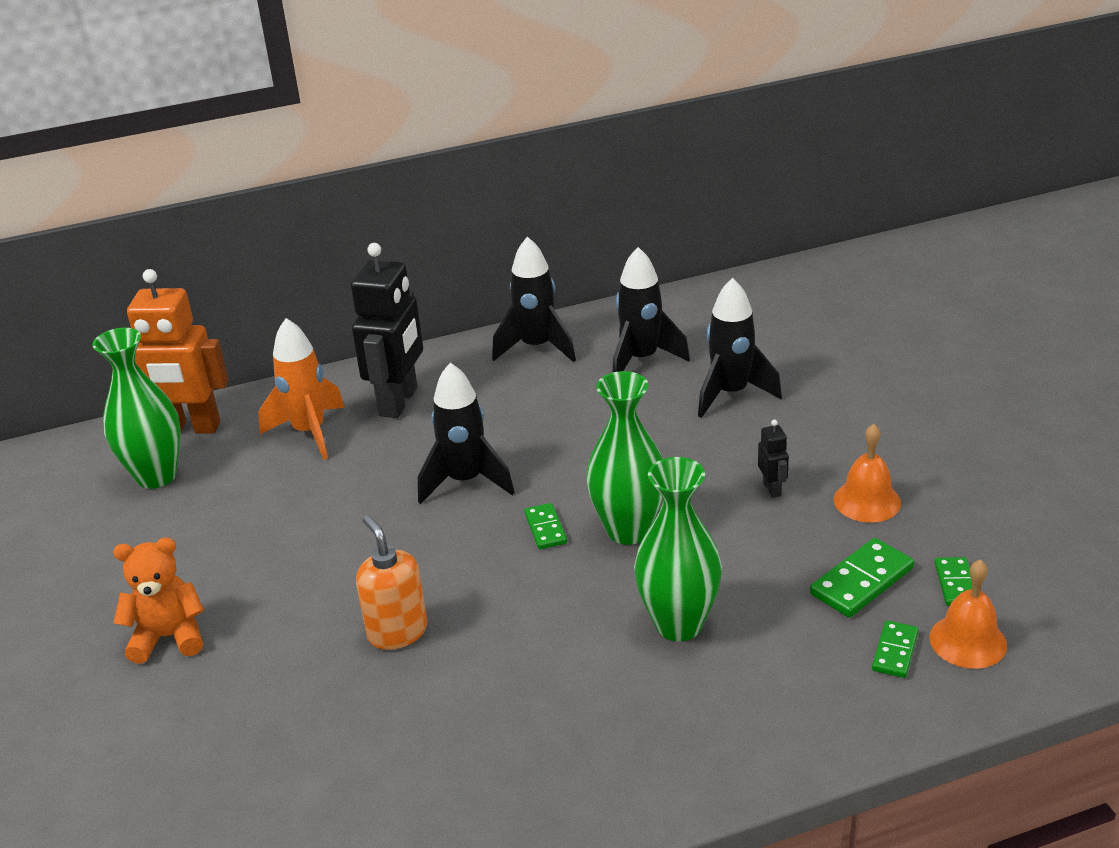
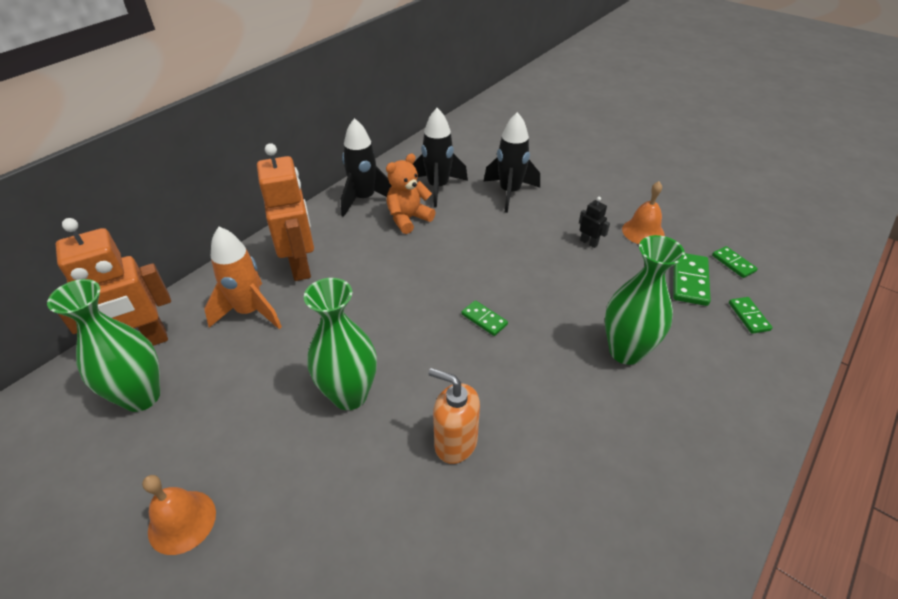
camera: 35 degrees left, 10 degrees up
orange teddy bear [113,538,204,664] -> orange teddy bear moved to [386,153,436,234]
black robot [351,243,423,418] -> orange robot [257,143,314,281]
black rocket [418,362,514,504] -> none
green vase [586,371,663,545] -> green vase moved to [304,278,377,410]
orange bell [929,559,1007,669] -> orange bell moved to [142,475,216,555]

